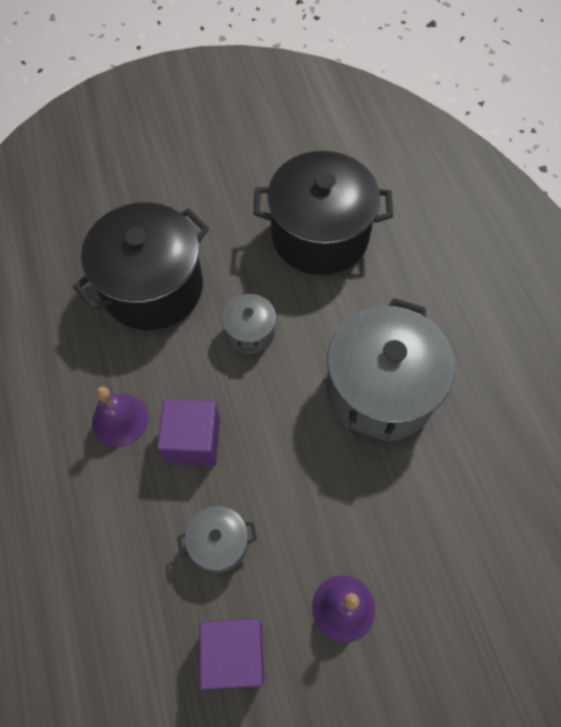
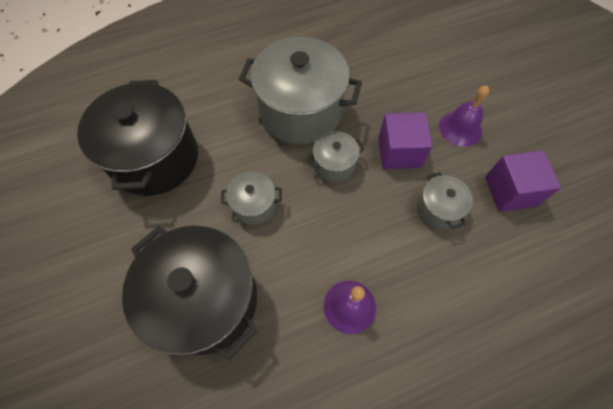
camera: 95 degrees left, 0 degrees up
purple cube [157,399,220,466] -> purple cube moved to [378,112,433,169]
none -> grey pot [307,131,365,182]

